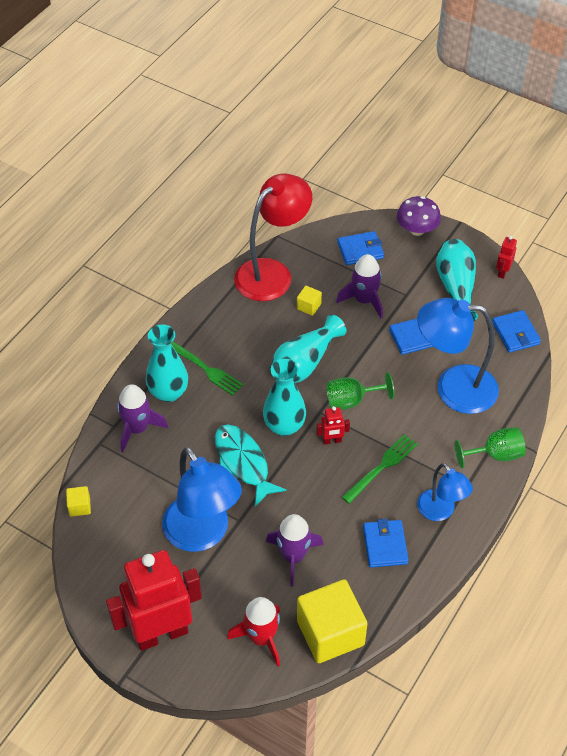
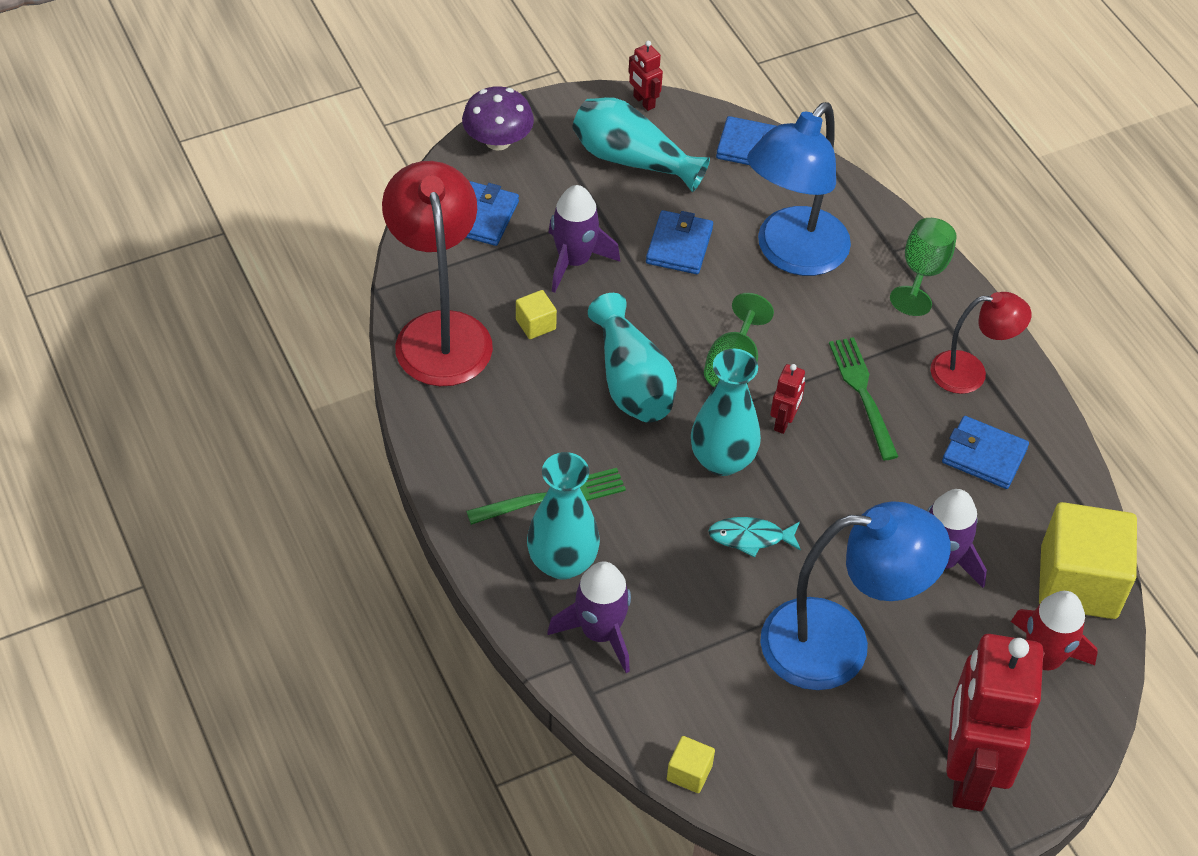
camera: 60 degrees left, 0 degrees up
turquoise fish [215,424,286,507] -> turquoise fish [708,517,801,557], size x0.58
blue lamp [417,463,473,521] -> red lamp [930,292,1032,394]

